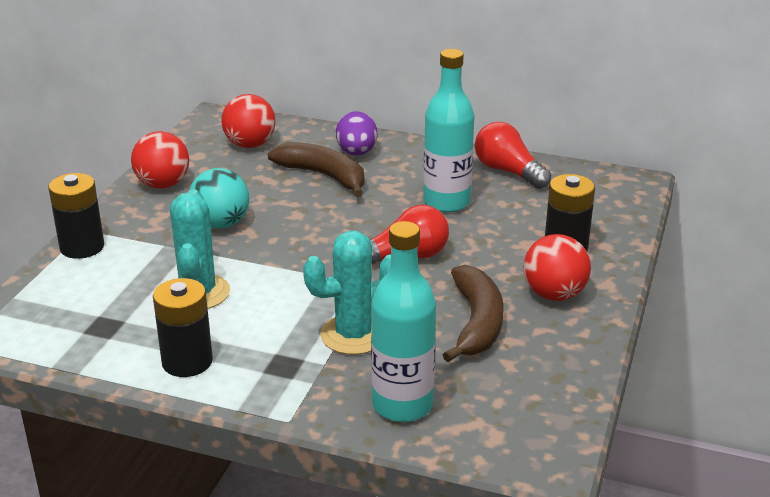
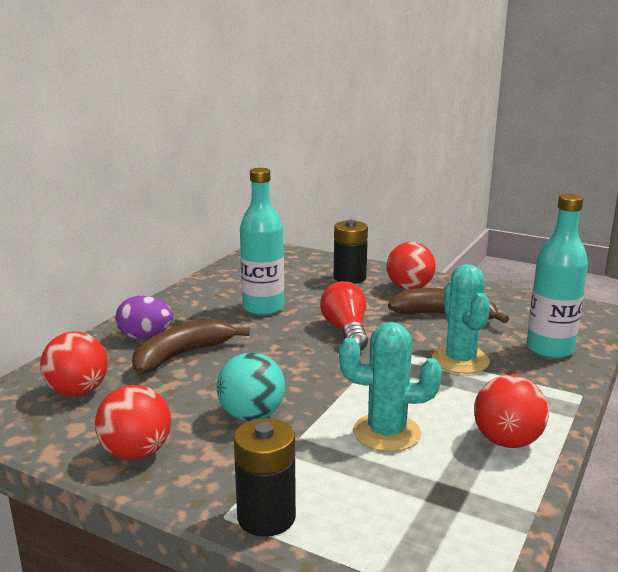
camera: 80 degrees left, 10 degrees down
black battery [153,278,213,377] -> red ball [474,375,549,448]
red light bulb [475,122,551,189] -> none

